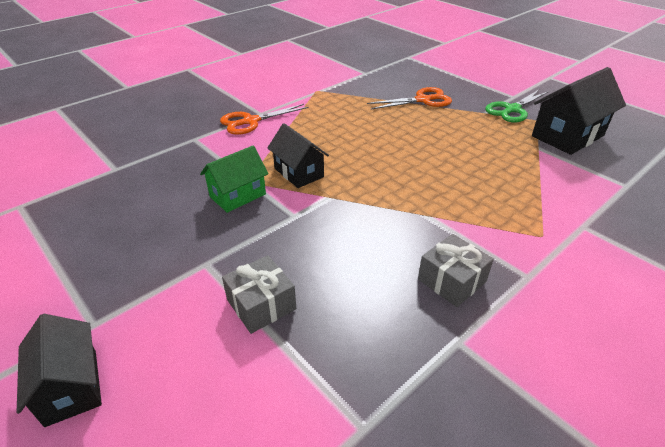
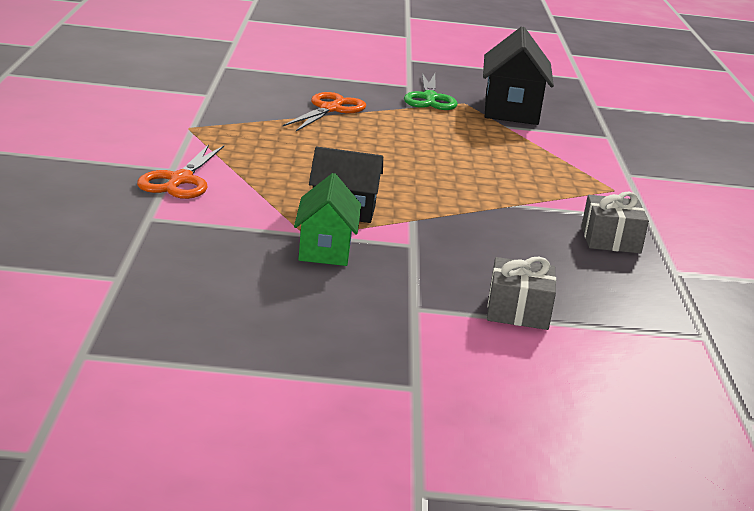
camera: 50 degrees left, 15 degrees down
black house [16,314,102,427] -> none

